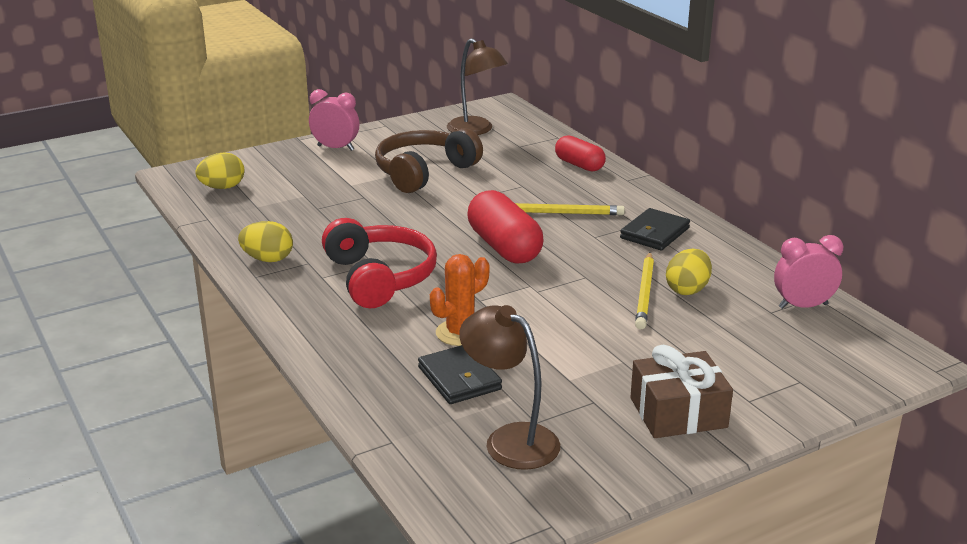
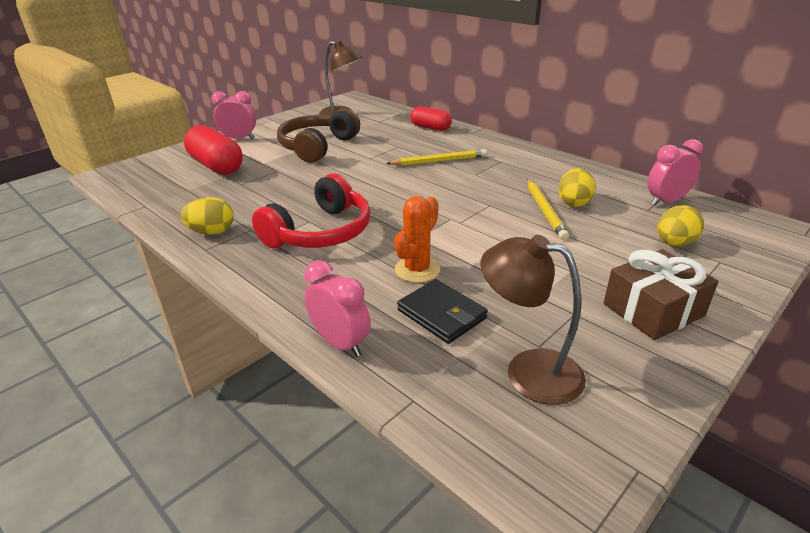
camera: 15 degrees left, 5 degrees up
yellow egg [195,152,245,189] -> yellow egg moved to [657,205,704,247]
red headphones [322,218,437,308] -> red headphones turned 75 degrees clockwise [252,173,370,248]
red capsule [467,190,544,263] -> red capsule moved to [184,125,243,175]
black wallet [620,208,690,250] -> none
none -> pink clock [304,260,371,357]

